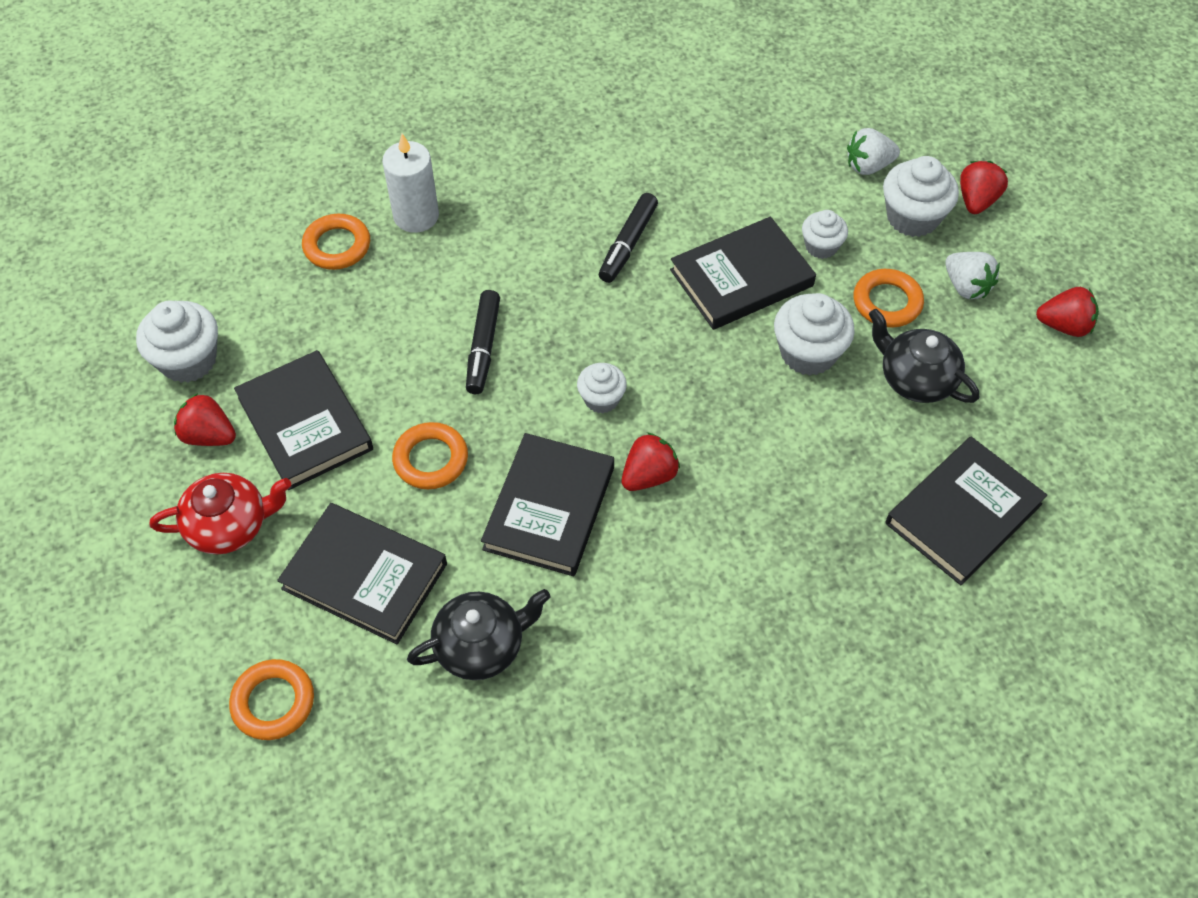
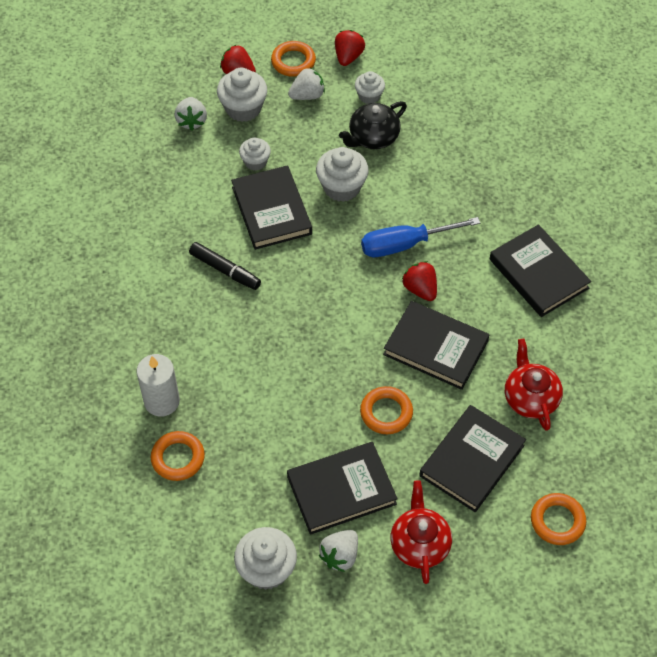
camera: 80 degrees left, 0 degrees up
red strawberry [174,393,236,446] -> white strawberry [319,530,358,572]
black teapot [407,589,550,680] -> red teapot [505,339,563,431]
black marker [466,290,500,394] -> none
white cupcake [577,363,627,413] -> white cupcake moved to [355,71,385,104]
orange ring [853,269,924,328] -> orange ring moved to [271,41,316,77]
black book [885,437,1047,585] -> black book moved to [490,224,591,317]
none -> blue screwdriver [361,217,480,257]

